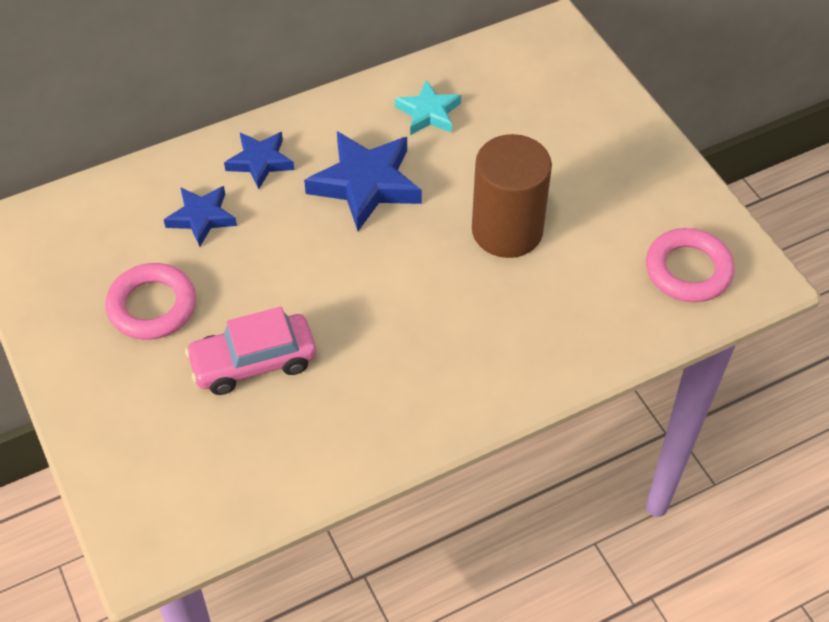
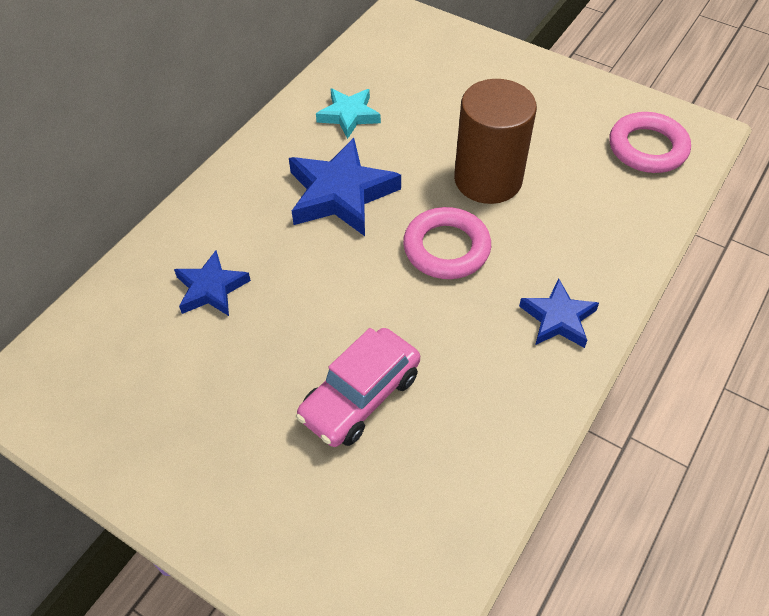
camera: 30 degrees left, 0 degrees up
pink ring [105,263,196,340] -> pink ring moved to [403,207,491,279]
blue star [224,132,294,189] -> blue star moved to [519,278,599,348]

